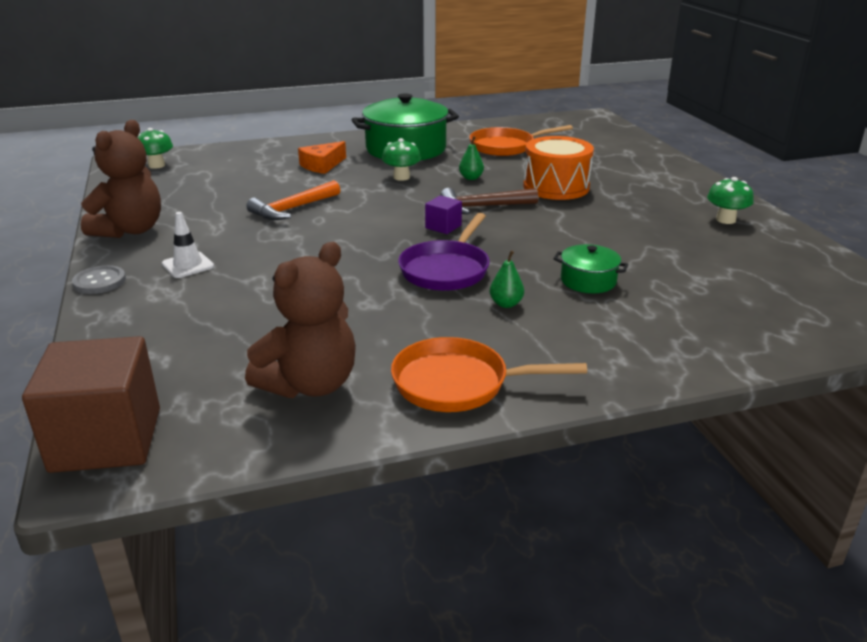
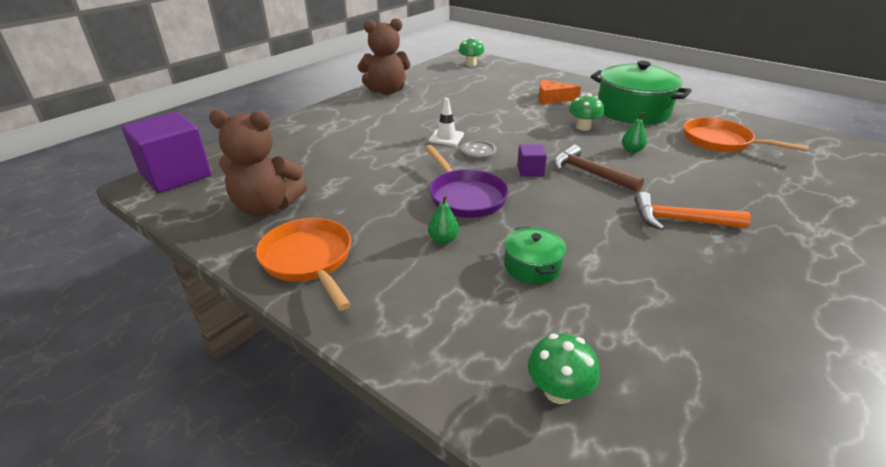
camera: 55 degrees right, 5 degrees up
brown cube [22,336,160,473] -> purple cube [122,112,212,193]
grey button [72,265,126,294] -> grey button moved to [461,140,497,161]
white traffic cone [162,212,214,278] -> white traffic cone moved to [429,98,464,146]
orange hammer [246,180,340,220] -> orange hammer moved to [635,192,751,230]
purple pan [398,213,490,291] -> purple pan turned 105 degrees counterclockwise [425,145,509,218]
orange drum [523,136,594,200] -> none
green mushroom [707,177,754,224] -> green mushroom moved to [528,334,600,404]

